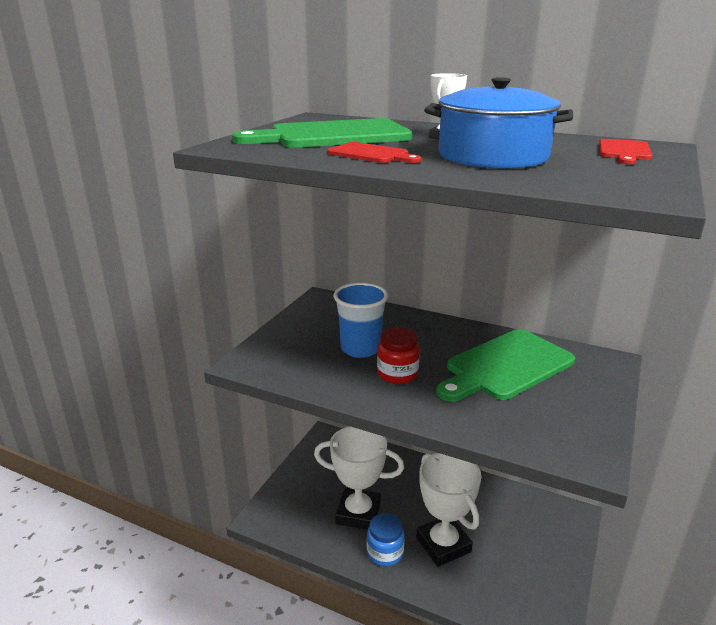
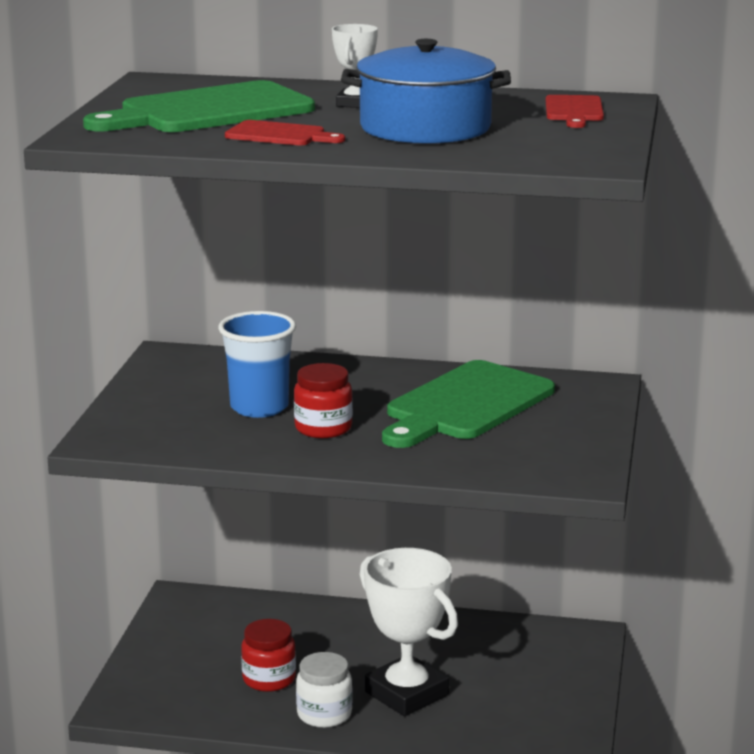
camera: 15 degrees left, 5 degrees down
white trophy [314,426,404,530] -> red jar [241,619,296,692]
blue jar [367,513,404,567] -> white jar [296,652,352,728]

